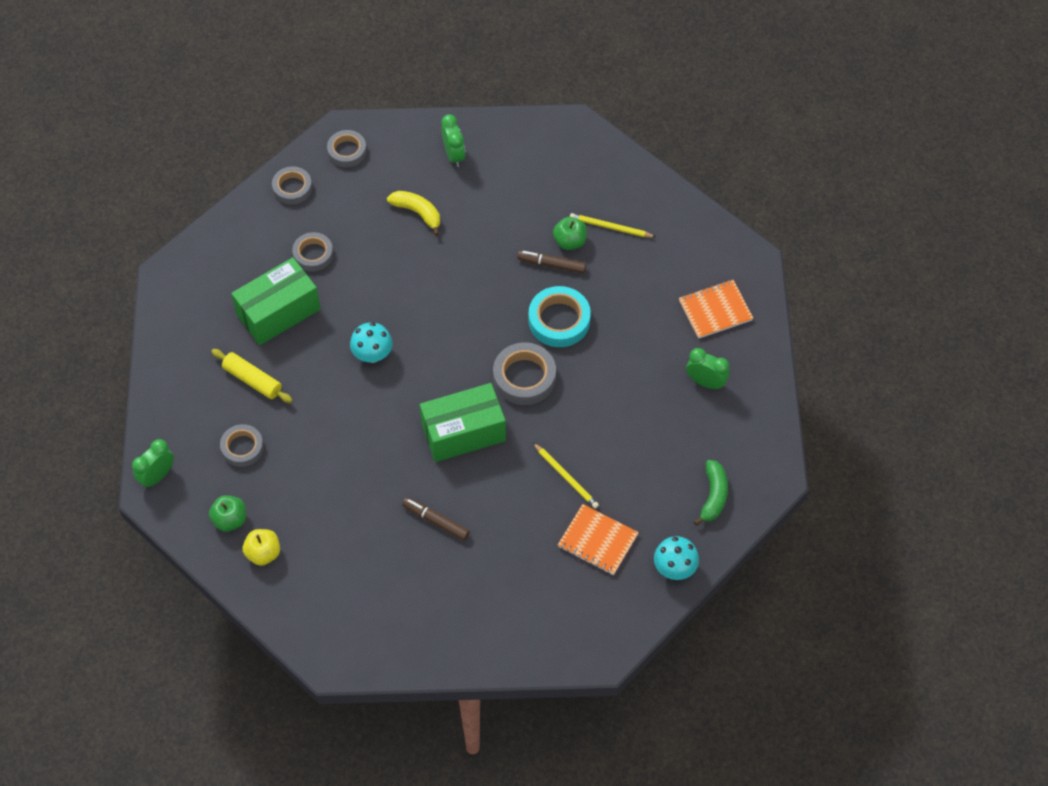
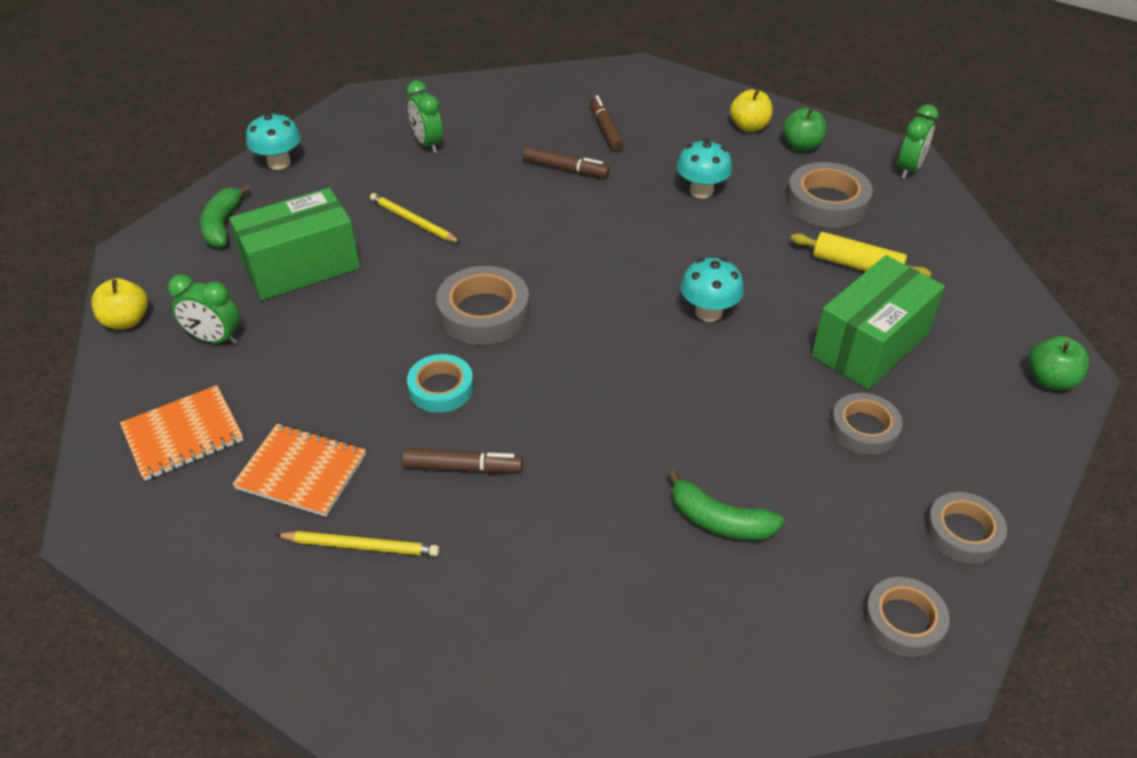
camera: 170 degrees right, 15 degrees down
grey tape [220,424,264,467] -> grey tape [786,162,873,228], size x1.51
yellow banana [387,191,440,236] -> green banana [668,470,784,541]
green box [420,383,506,462] -> green box moved to [229,188,360,300]
green clock [441,114,465,167] -> green clock moved to [407,80,443,153]
turquoise tape [529,286,591,347] -> turquoise tape [407,354,474,413], size x0.66
green apple [553,217,587,250] -> green apple moved to [1028,336,1089,390]
orange notebook [558,504,639,575] -> orange notebook moved to [232,424,366,517]
none -> yellow apple [91,278,148,329]
none -> brown marker [590,95,624,151]
none -> turquoise mushroom [677,139,732,198]

